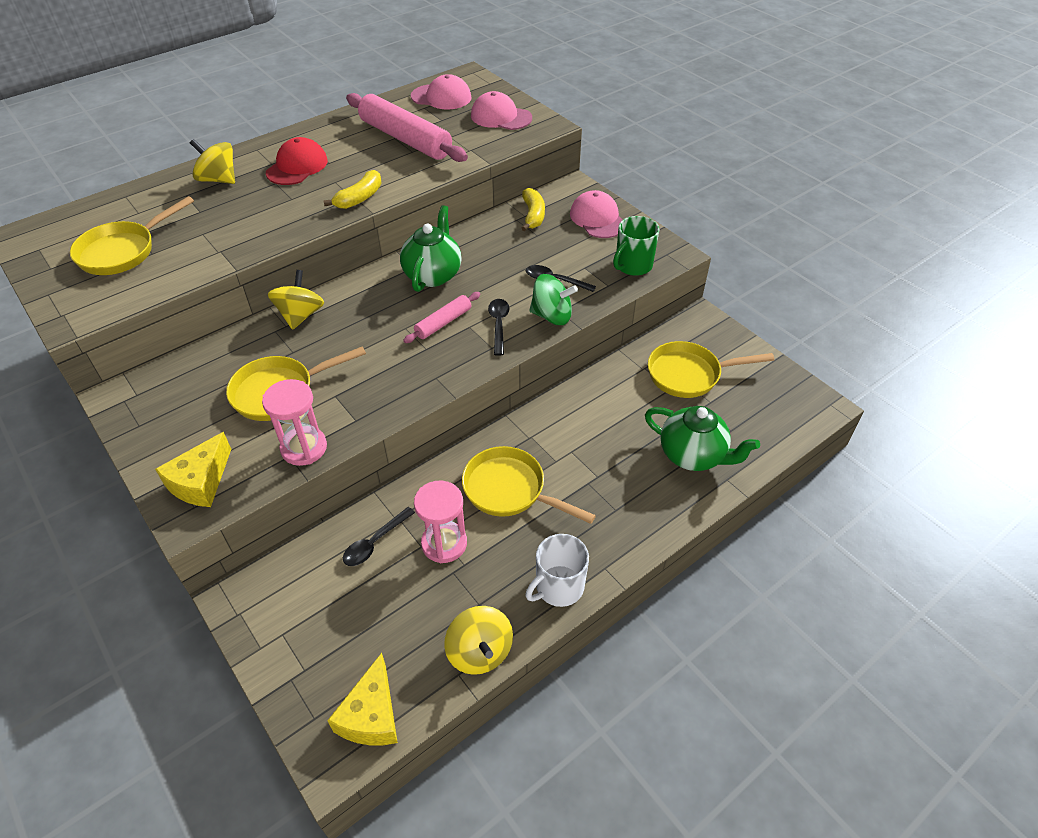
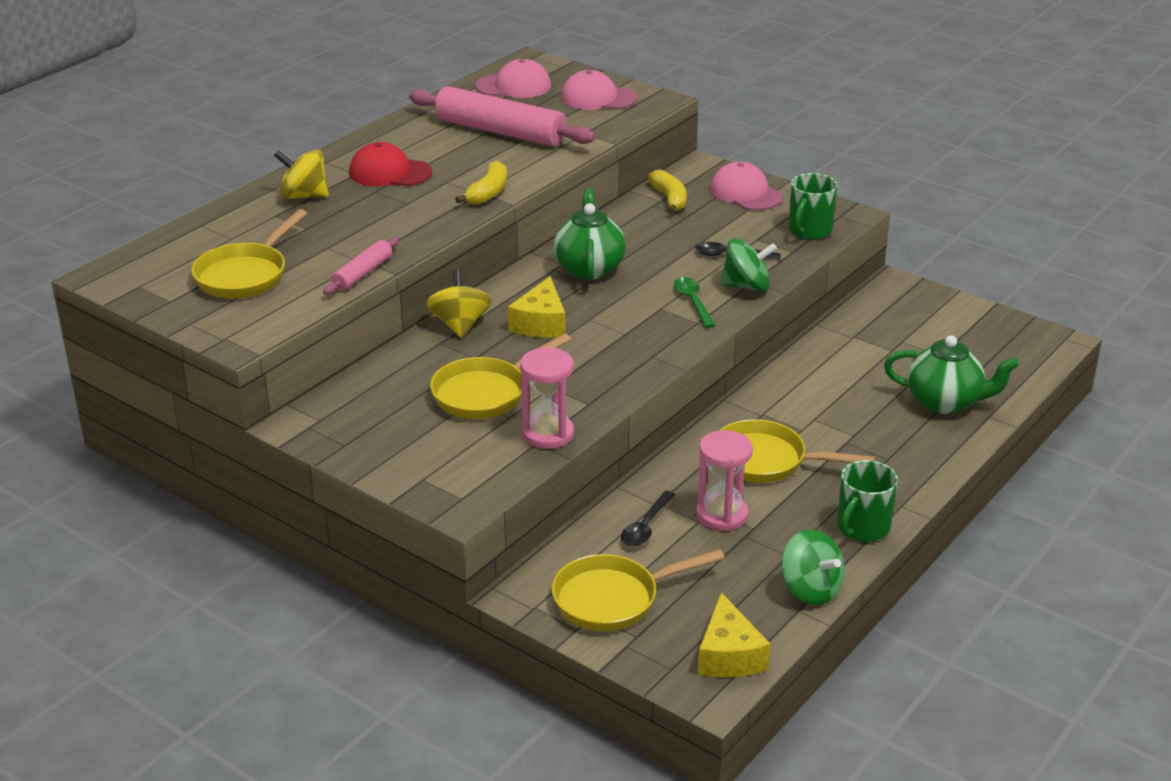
camera: 15 degrees left, 15 degrees down
yellow cheese [155,432,231,507] -> yellow cheese moved to [508,276,565,338]
red cap [266,137,328,185] -> red cap turned 90 degrees counterclockwise [349,142,432,186]
pink rolling pin [403,292,480,343] -> pink rolling pin moved to [323,237,399,295]
yellow spinning top [444,606,513,675] -> green spinning top [781,529,845,605]
black spoon [488,299,510,356] -> green spoon [674,277,716,328]
white mug [525,534,589,607] -> green mug [837,460,898,542]
yellow pan [648,341,774,398] -> yellow pan moved to [552,549,725,631]

